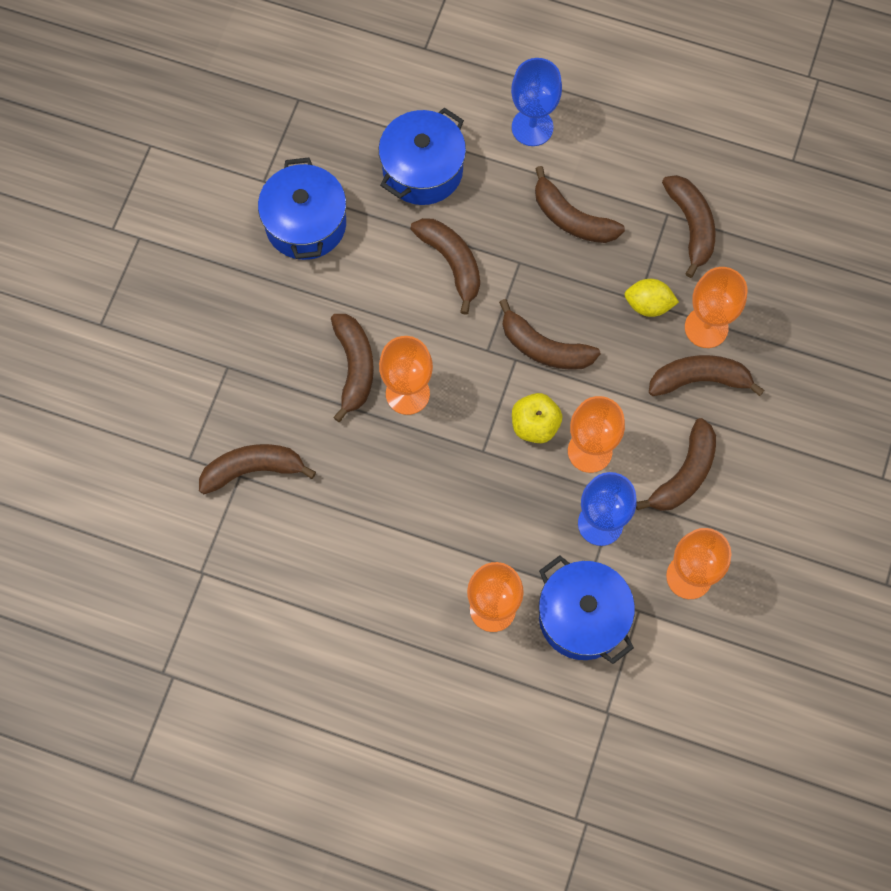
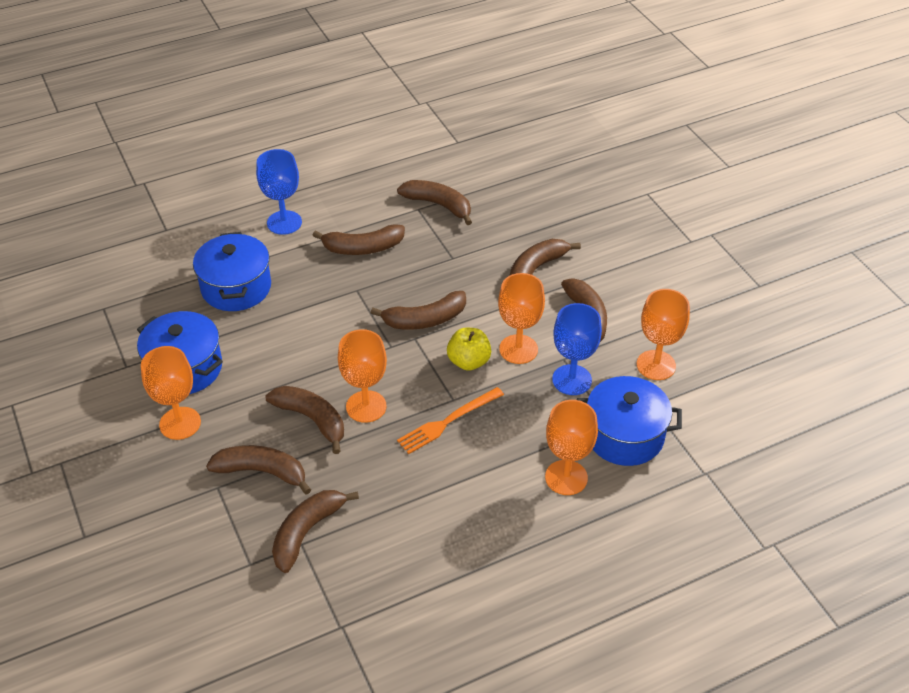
camera: 45 degrees left, 25 degrees down
brown banana [410,218,480,315] -> brown banana moved to [206,445,311,495]
yellow lemon [624,279,679,317] -> none
orange goblet [685,267,747,348] -> orange goblet moved to [141,346,201,440]
none -> orange fork [397,387,504,454]

